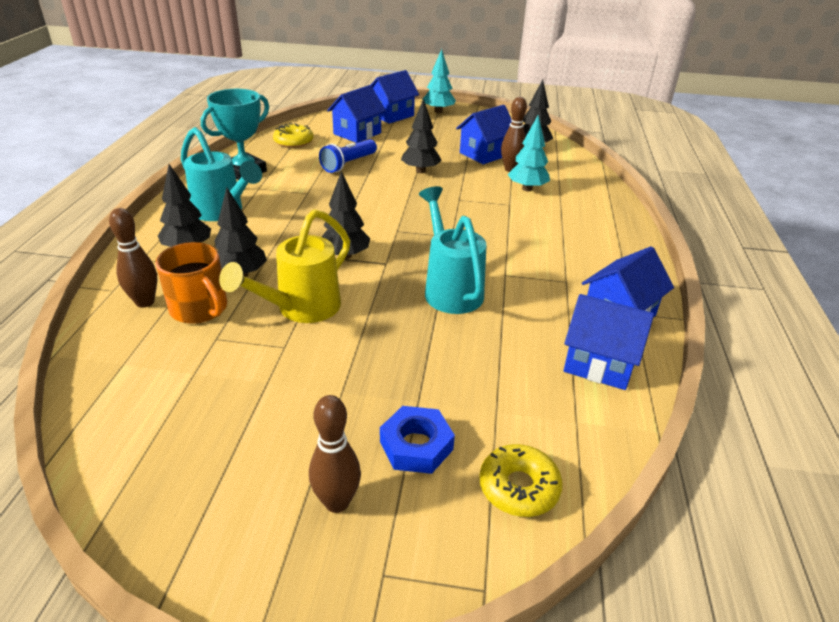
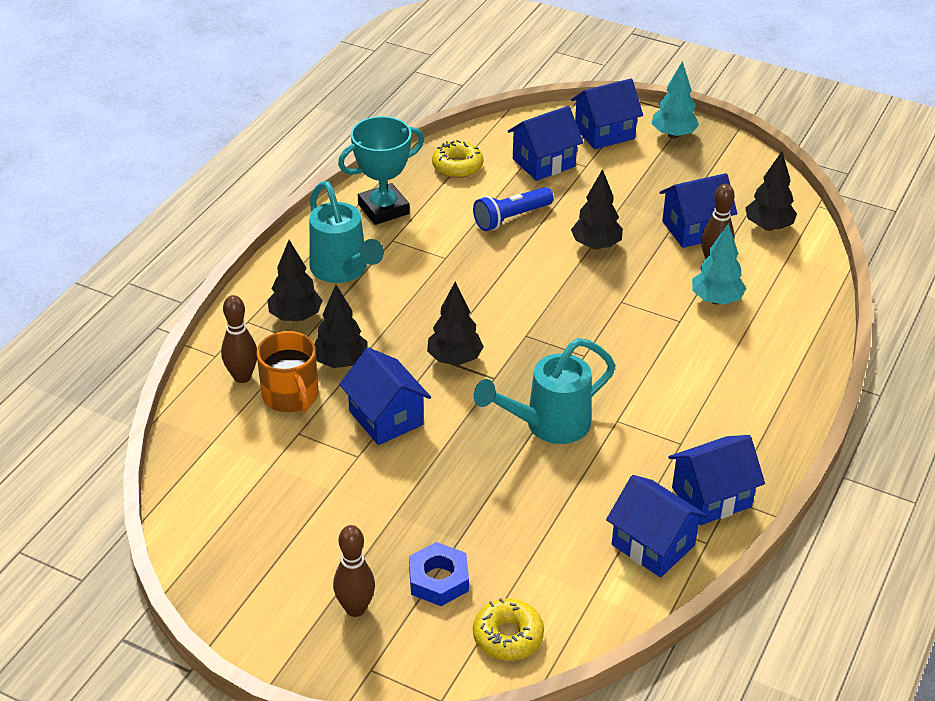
camera: 20 degrees right, 5 degrees up
yellow watering can [219,209,350,323] -> blue house [339,348,431,445]
turquoise watering can [419,186,487,314] -> turquoise watering can turned 120 degrees counterclockwise [474,338,615,444]

